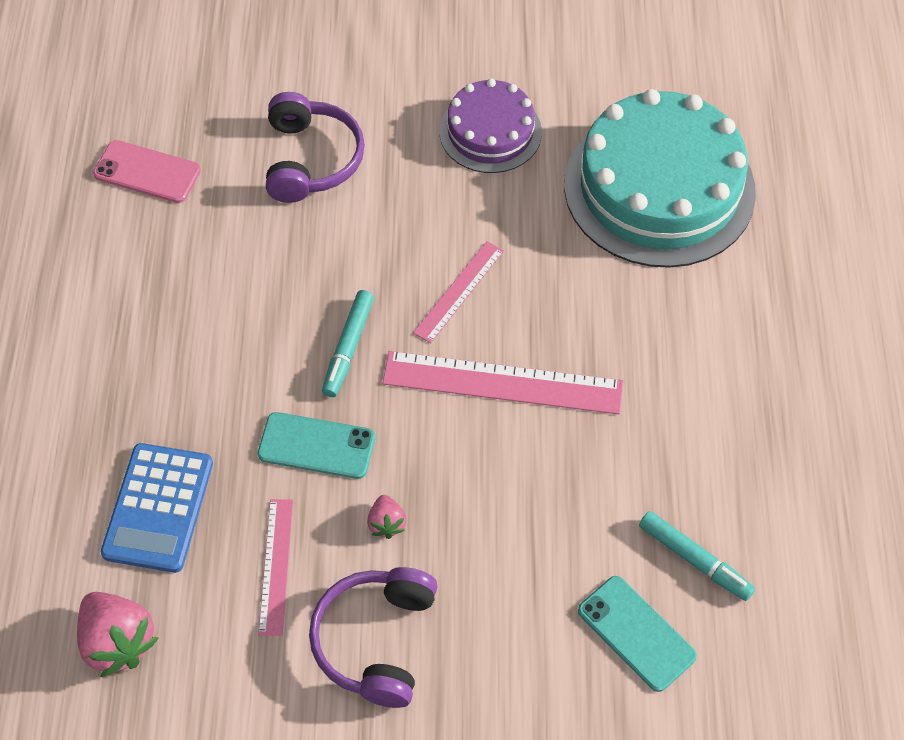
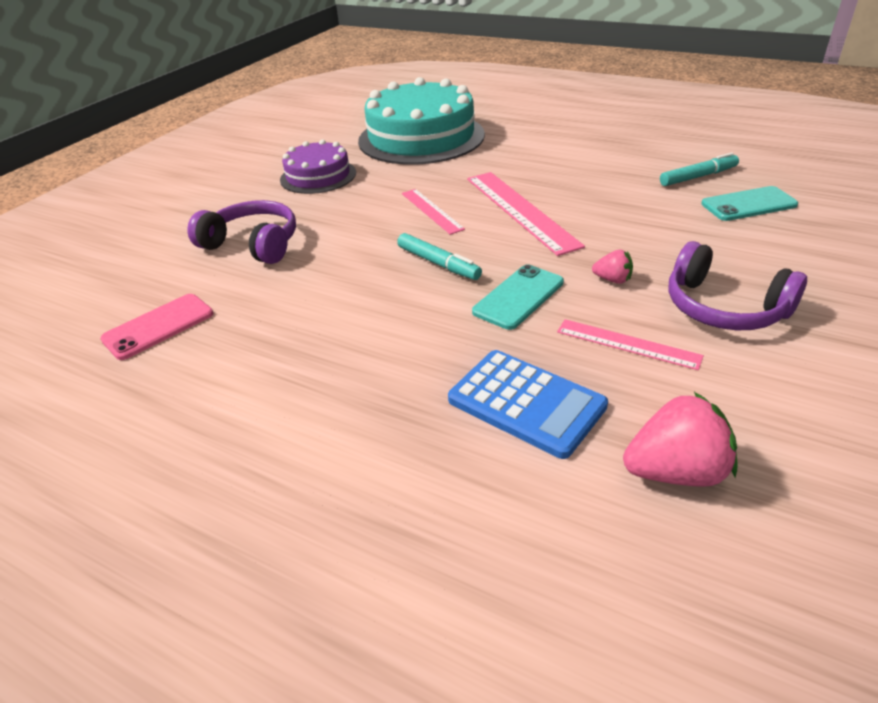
camera: 60 degrees left, 20 degrees down
pink ruler [383,351,623,414] -> pink ruler turned 60 degrees counterclockwise [467,172,585,256]

